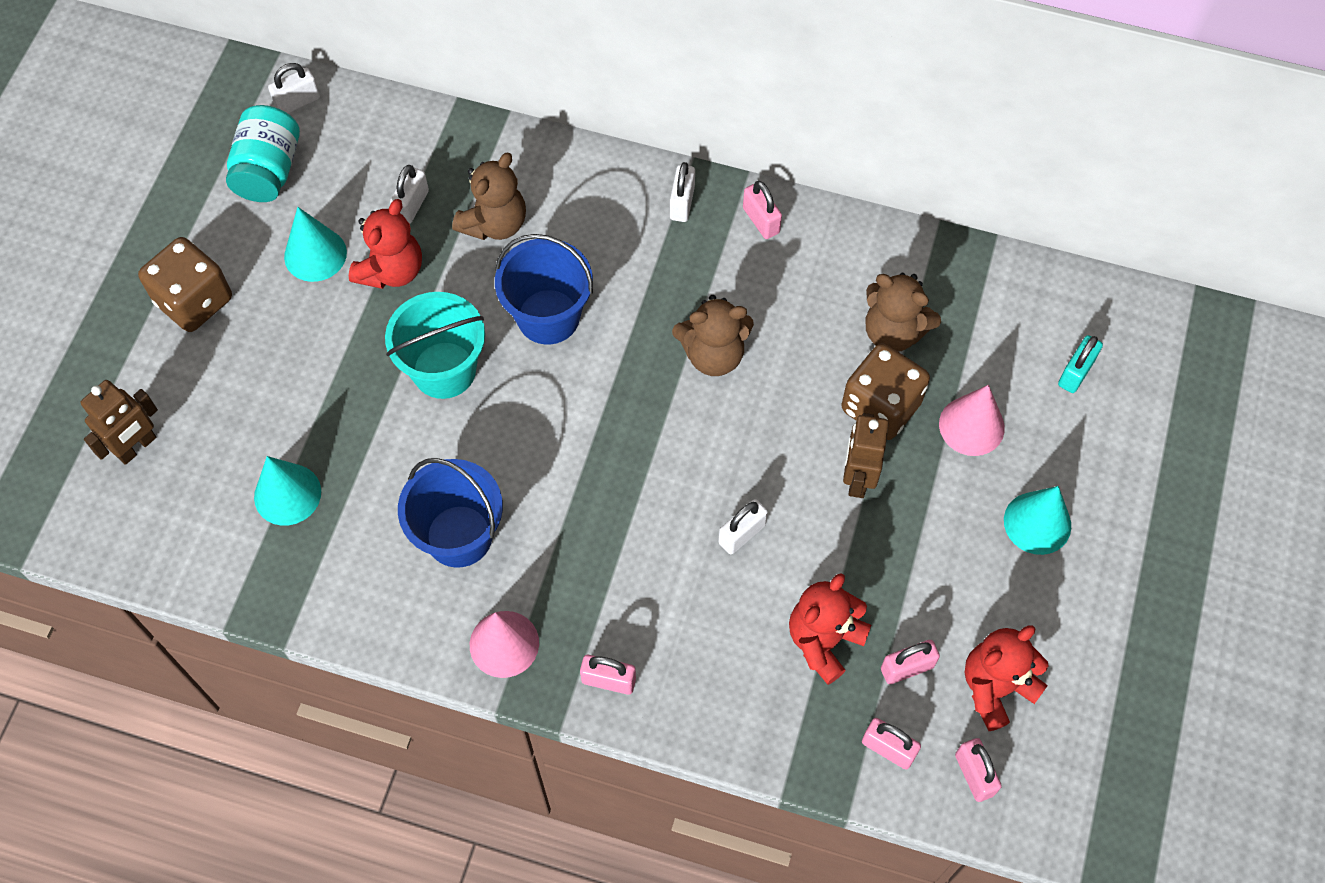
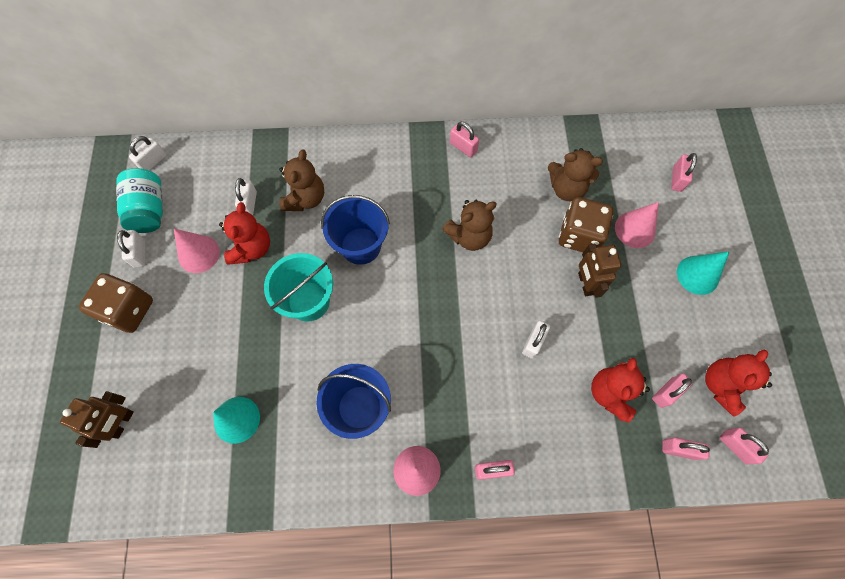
camera: 20 degrees left, 5 degrees up
turquoise cone [284,207,347,282] -> pink cone [174,229,220,273]
white padlock [670,162,695,222] -> white padlock moved to [117,230,145,268]
turquoise padlock [1058,335,1103,393] -> pink padlock [671,153,697,192]

